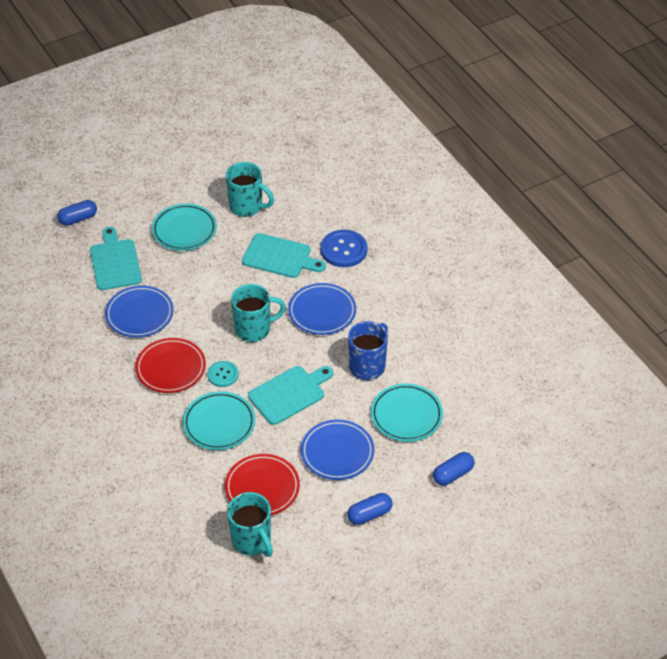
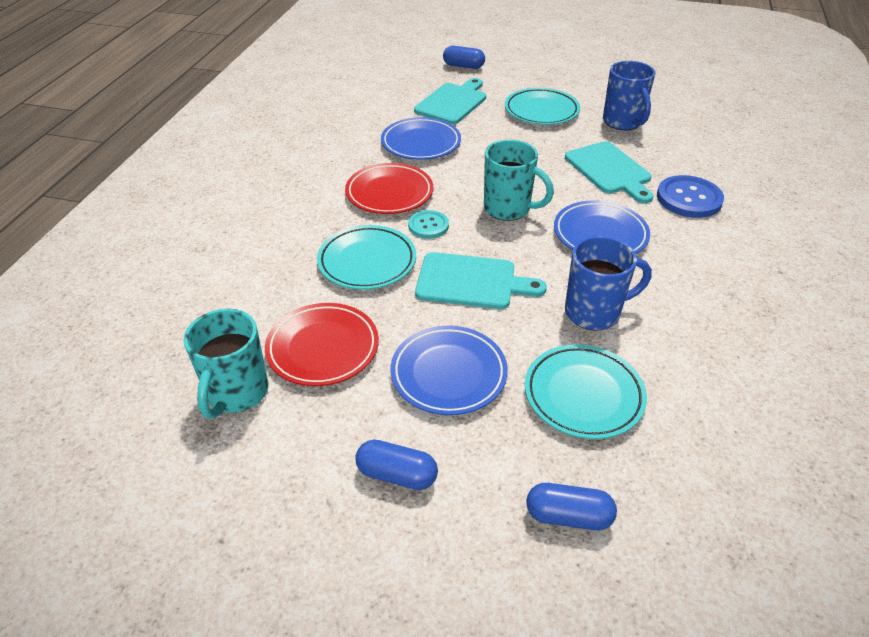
camera: 45 degrees right, 5 degrees down
turquoise mug [226,162,274,217] -> blue mug [603,61,655,130]

